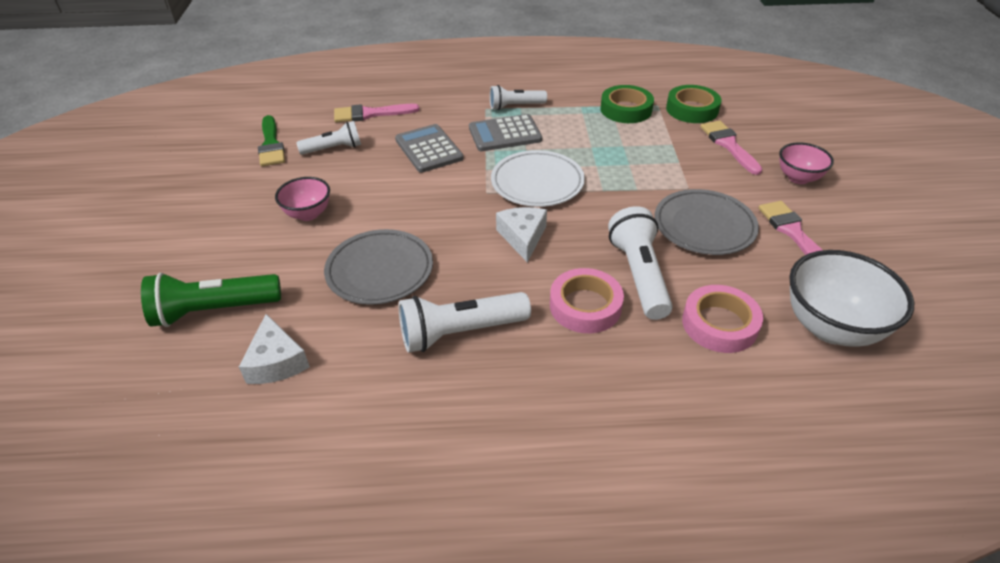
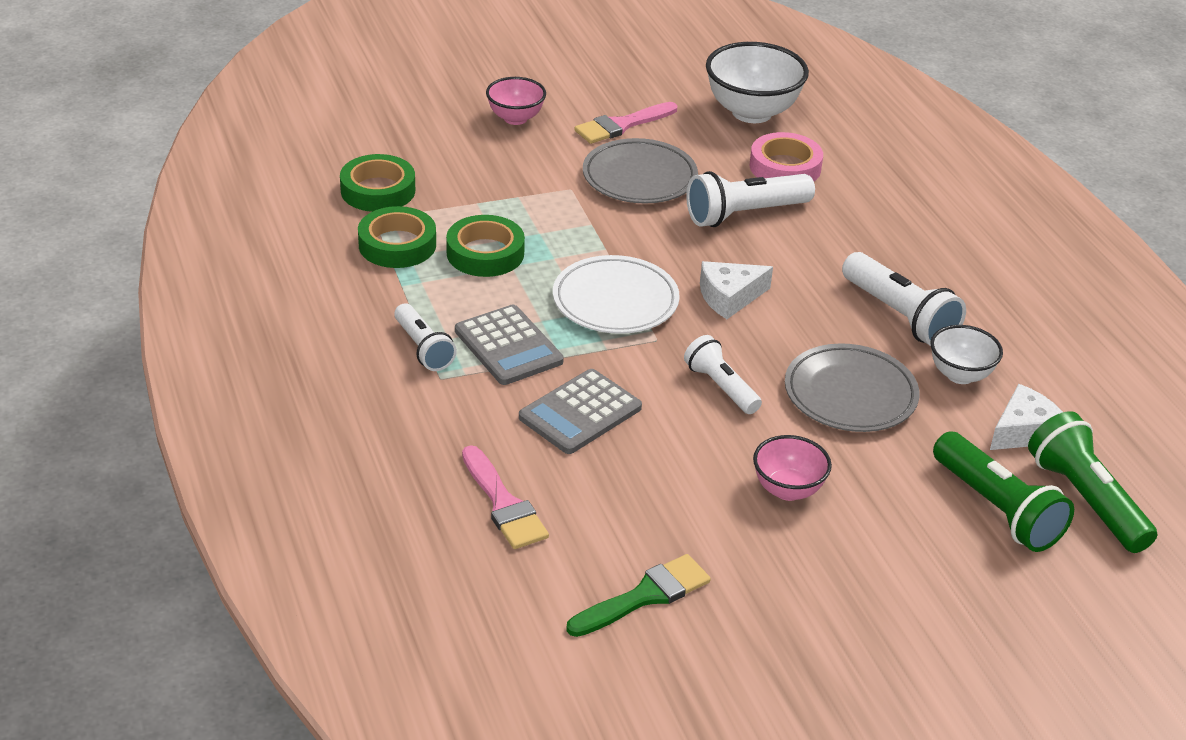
camera: 110 degrees left, 5 degrees down
white flashlight [296,121,361,155] -> white flashlight moved to [684,335,762,414]
pink tape [550,268,624,333] -> none
pink brush [700,120,762,175] -> none
none -> green tape [446,215,525,277]
none -> white bowl [931,325,1003,384]
none -> green flashlight [1028,411,1157,553]

